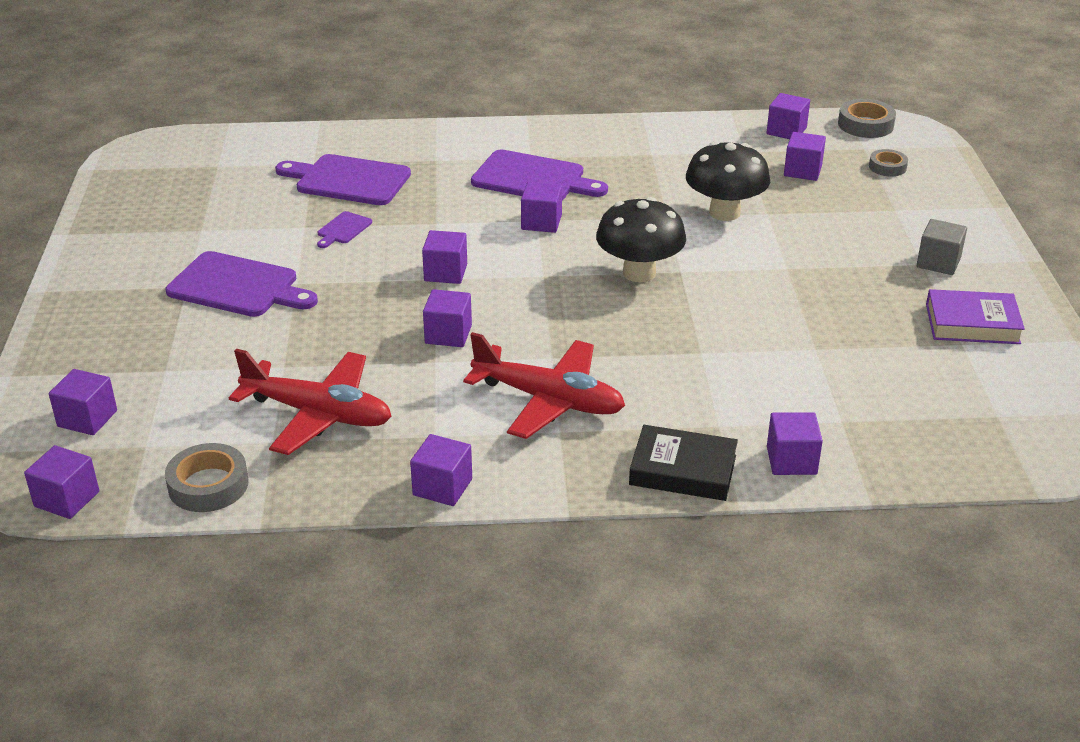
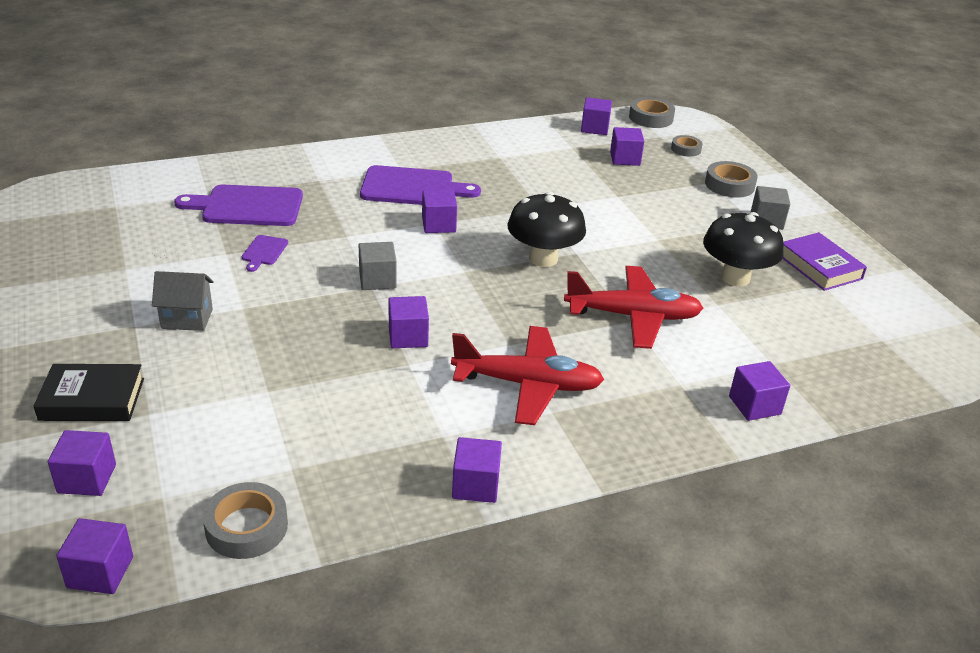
camera: 20 degrees left, 0 degrees up
purple cutting board [166,251,318,317] -> grey house [152,271,214,331]
red plane [229,349,392,455] -> red plane moved to [564,266,703,349]
purple cube [422,230,467,284] -> grey cube [359,242,396,290]
black book [629,425,738,501] -> black book moved to [34,364,144,421]
black mushroom [686,141,770,221] -> black mushroom moved to [703,212,784,286]
purple book [926,289,1025,344] -> purple book turned 75 degrees clockwise [782,232,867,291]
none -> grey tape [705,161,758,198]

